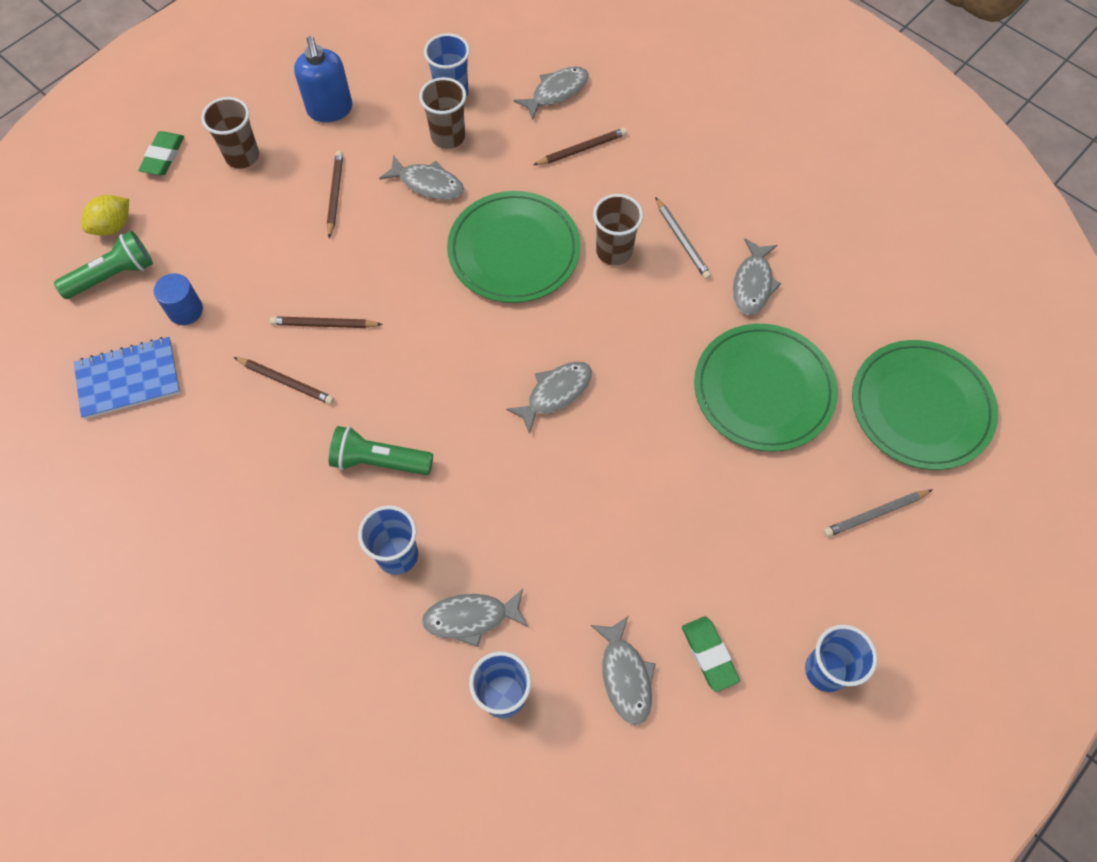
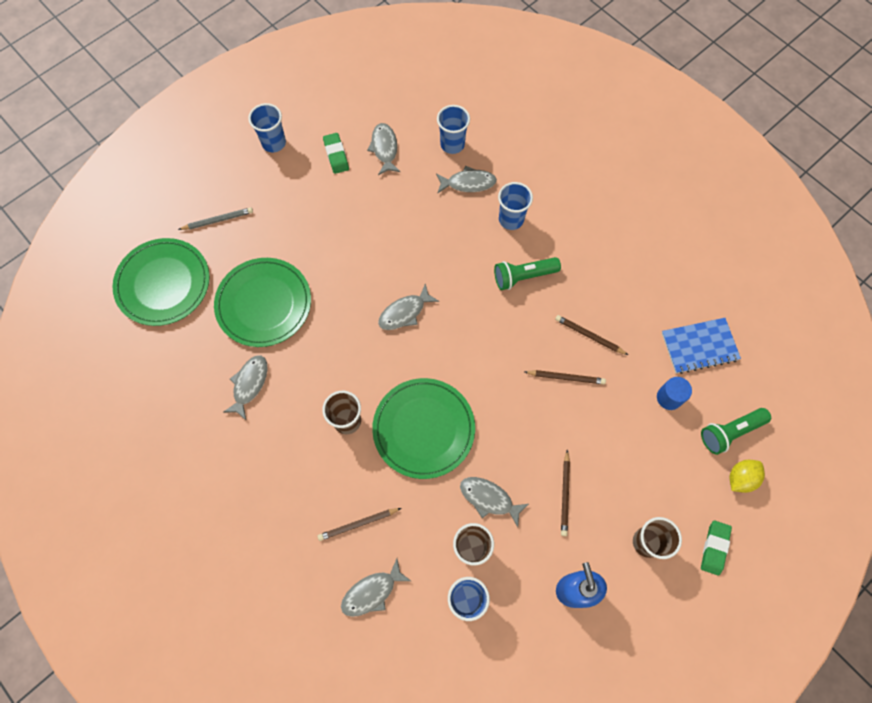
camera: 175 degrees left, 5 degrees up
green flashlight [329,426,433,475] -> green flashlight turned 150 degrees clockwise [494,257,561,290]
grey pencil [655,197,711,280] -> none

